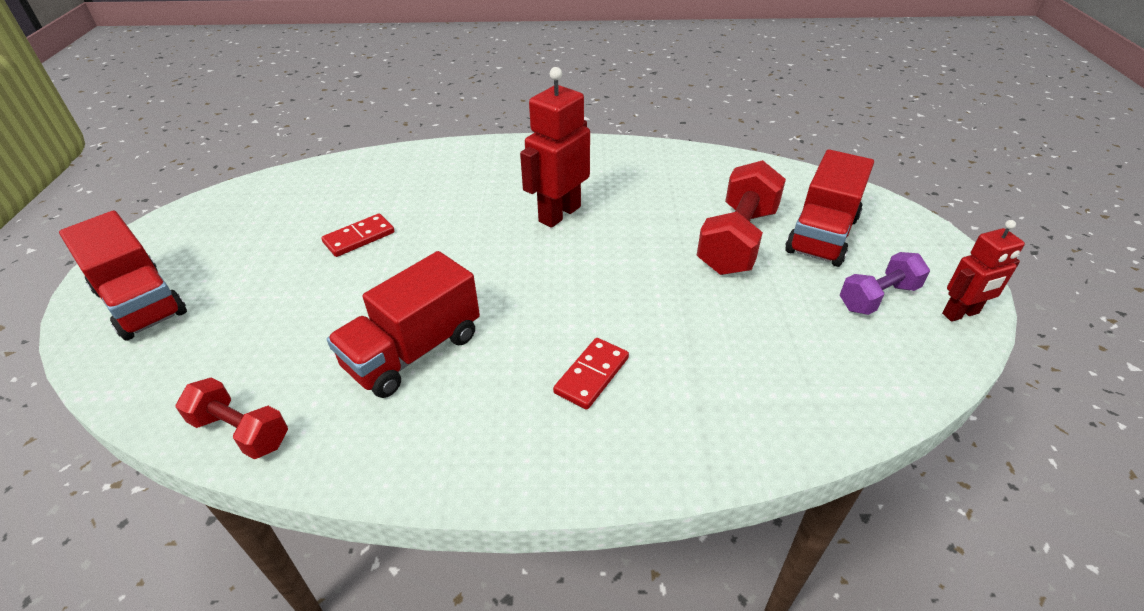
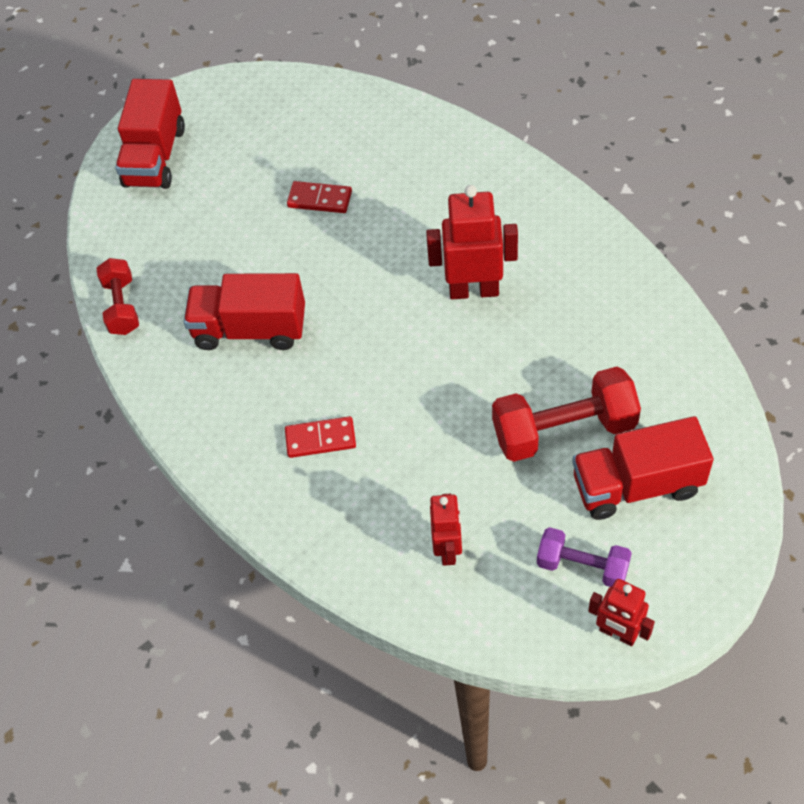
camera: 55 degrees right, 15 degrees up
none -> red robot [430,494,462,566]

